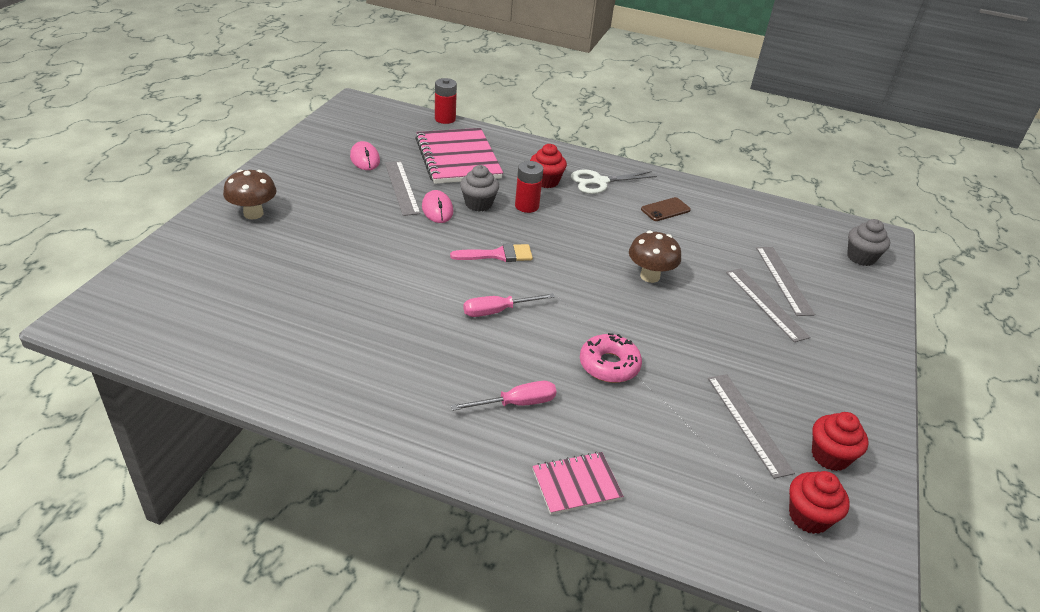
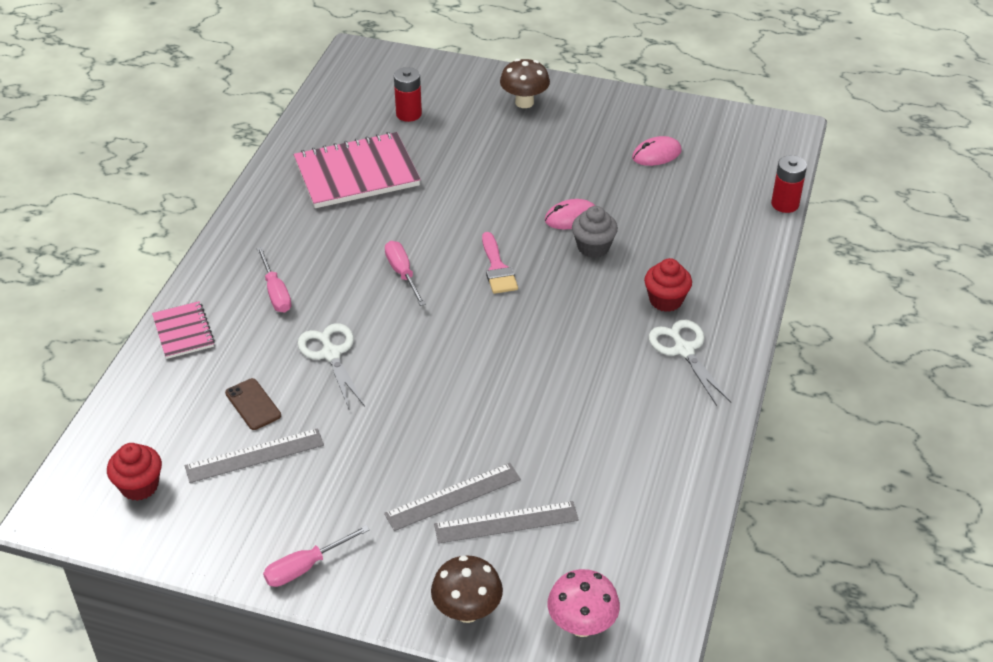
camera: 90 degrees right, 5 degrees up
grey ruler [385,161,421,216] -> none
pink notebook [415,128,503,184] -> pink notebook moved to [294,132,421,208]
red battery [515,161,543,213] -> red battery moved to [394,67,422,122]
pink donut [580,333,642,383] -> white scissors [298,323,365,409]
brown mushroom [629,231,681,283] -> brown mushroom moved to [431,555,503,623]
brown phone [641,197,691,221] -> brown phone moved to [225,378,281,430]
red cupcake [812,412,869,471] -> none
grey cupcake [847,219,890,266] -> pink mushroom [548,569,620,637]
none -> pink screwdriver [263,525,370,587]

